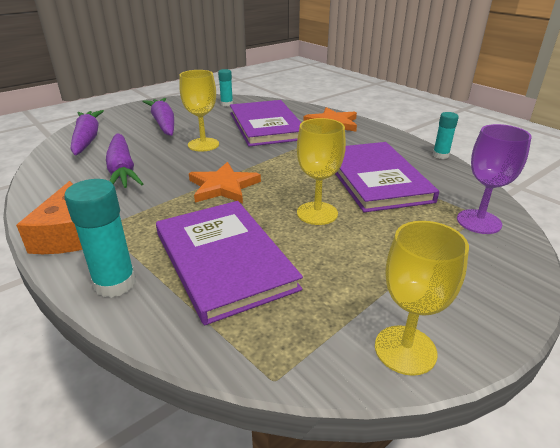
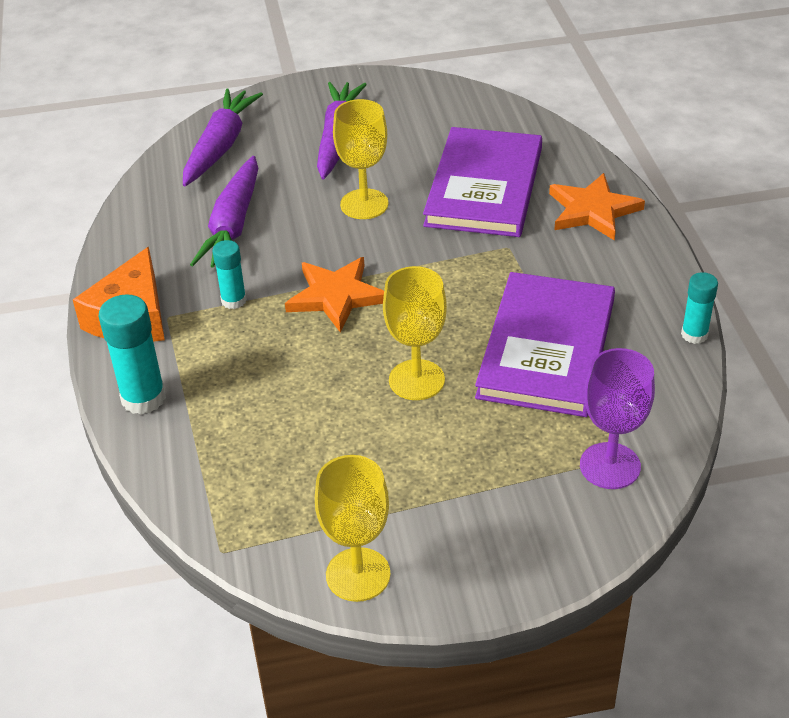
camera: 30 degrees right, 10 degrees up
purple book [156,201,303,325] -> none
turquoise glue stick [218,69,233,106] -> turquoise glue stick moved to [212,240,247,309]

